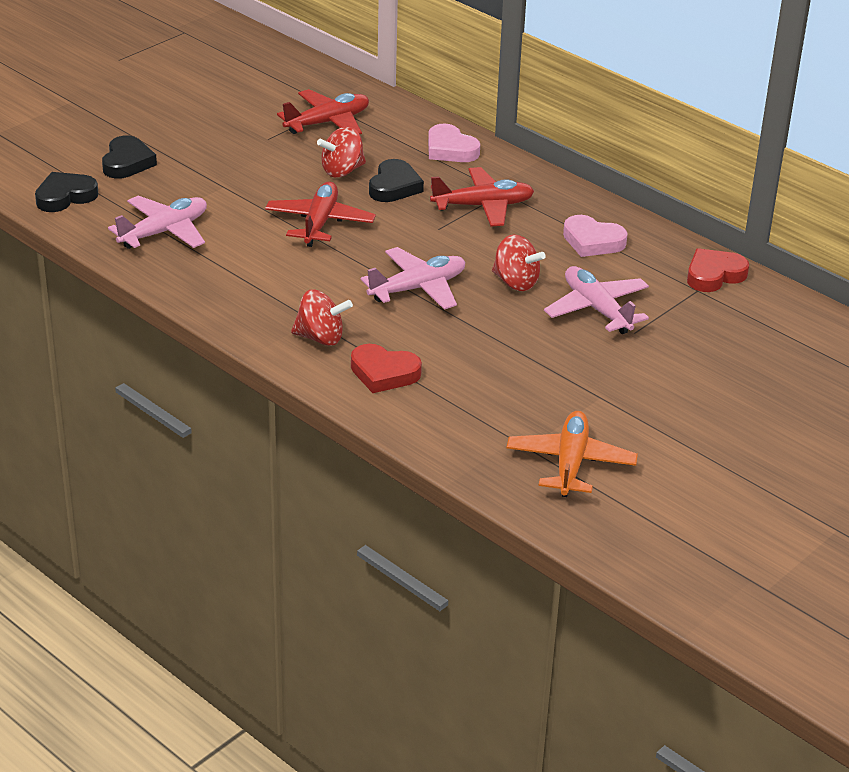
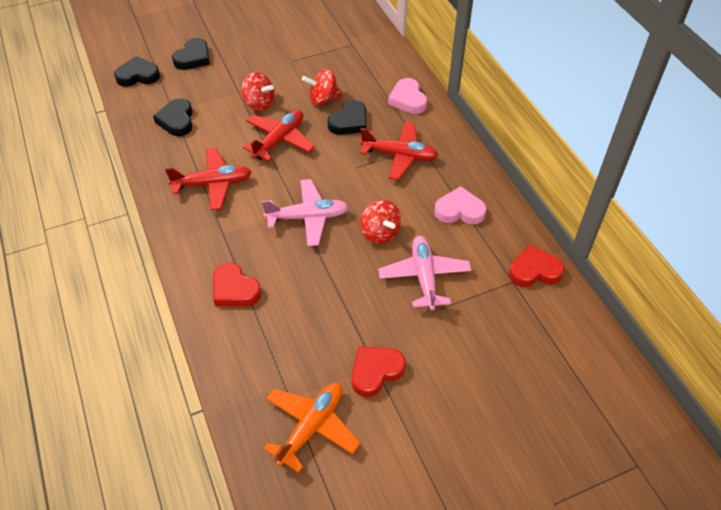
camera: 25 degrees right, 15 degrees up
pink plane [108,195,207,249] -> black heart [153,98,193,136]
red plane [277,89,369,134] -> red plane moved to [165,148,251,210]
red spinning top [291,290,353,346] -> red spinning top moved to [241,72,274,111]
pink heart [563,215,628,257] -> pink heart turned 135 degrees clockwise [434,186,487,225]
none -> red heart [352,346,406,397]

